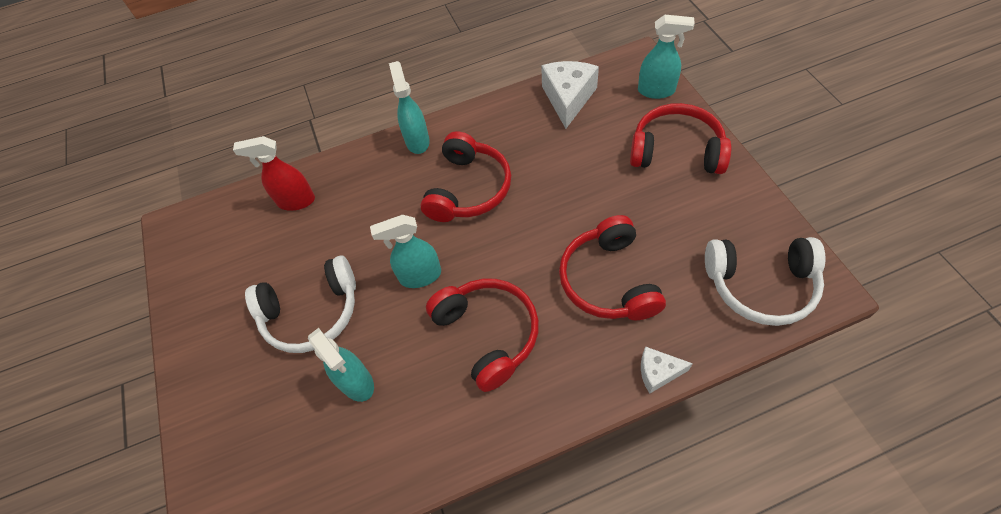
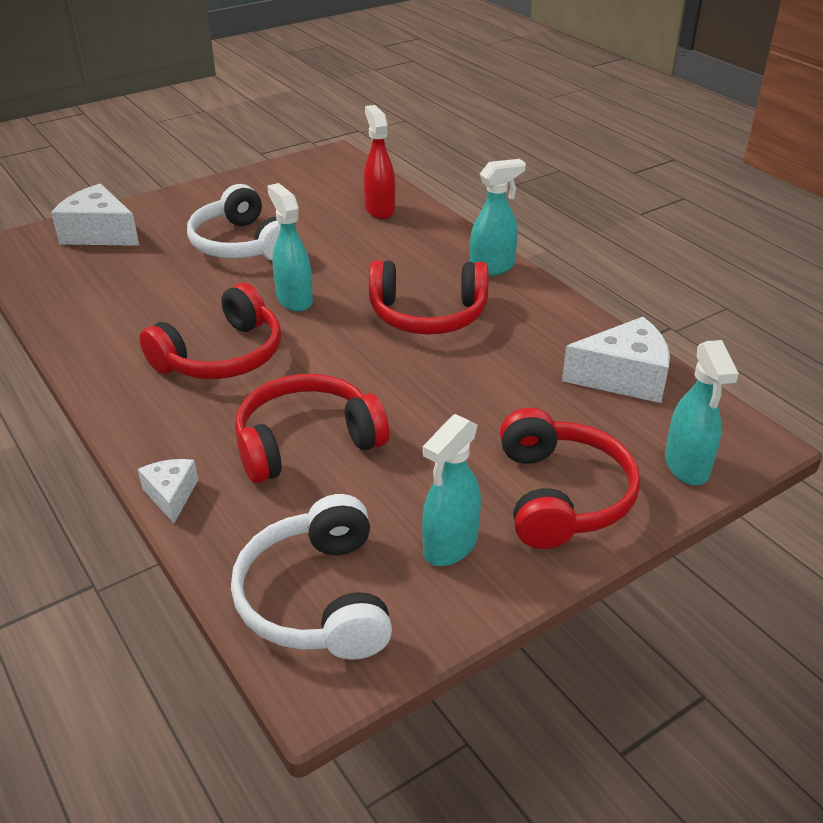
camera: 70 degrees right, 20 degrees down
turquoise spray bottle [308,328,374,402] -> turquoise spray bottle moved to [422,414,481,566]
none -> white cheese [51,184,139,246]

